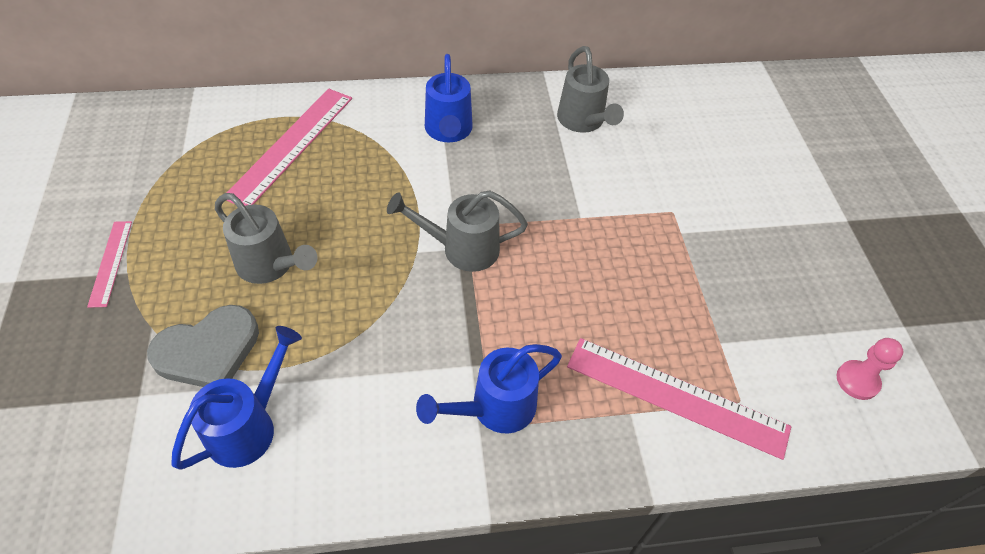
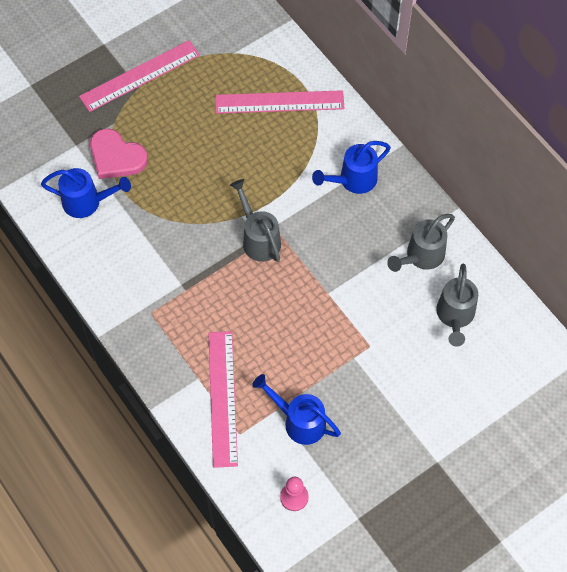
camera: 65 degrees right, 10 degrees up
pink ruler [87,221,132,308] -> pink ruler [79,40,200,112], size x1.92
grey heart [147,305,259,387] -> pink heart [90,129,148,179]
grey watering can [215,193,317,284] -> grey watering can moved to [436,264,478,347]
blue watering can [416,344,562,434] -> blue watering can moved to [252,374,341,445]

